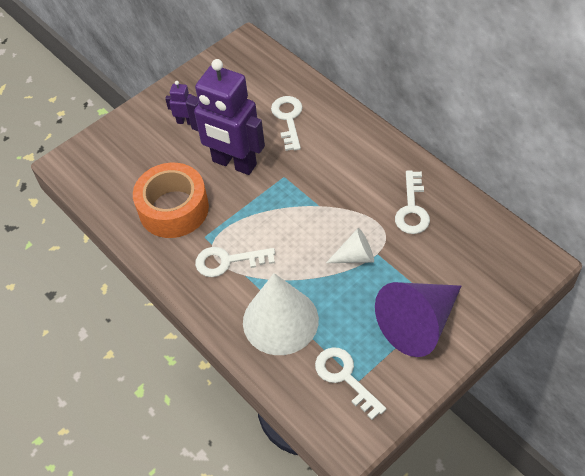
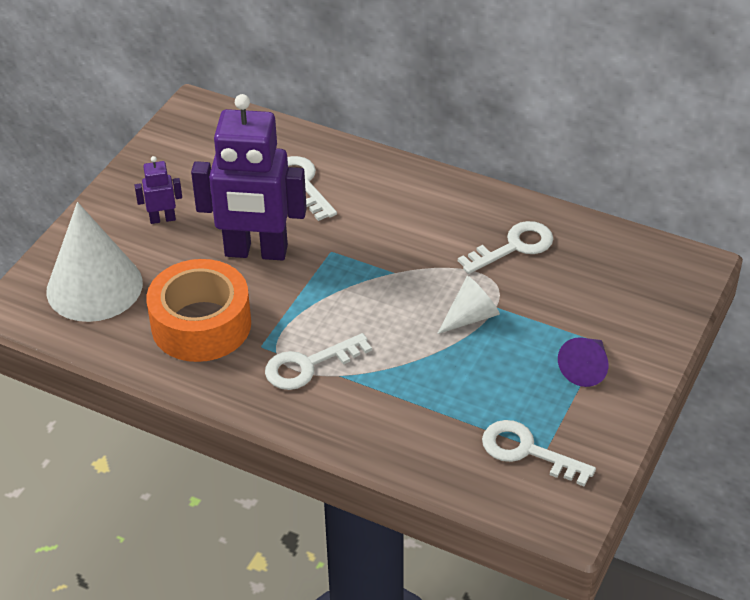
camera: 25 degrees left, 10 degrees down
white cone [243,273,319,355] -> white cone moved to [46,202,143,322]
purple cone [375,282,461,357] -> purple cone [558,337,608,387], size x0.51
white key [395,170,430,234] -> white key turned 105 degrees counterclockwise [458,221,553,274]

